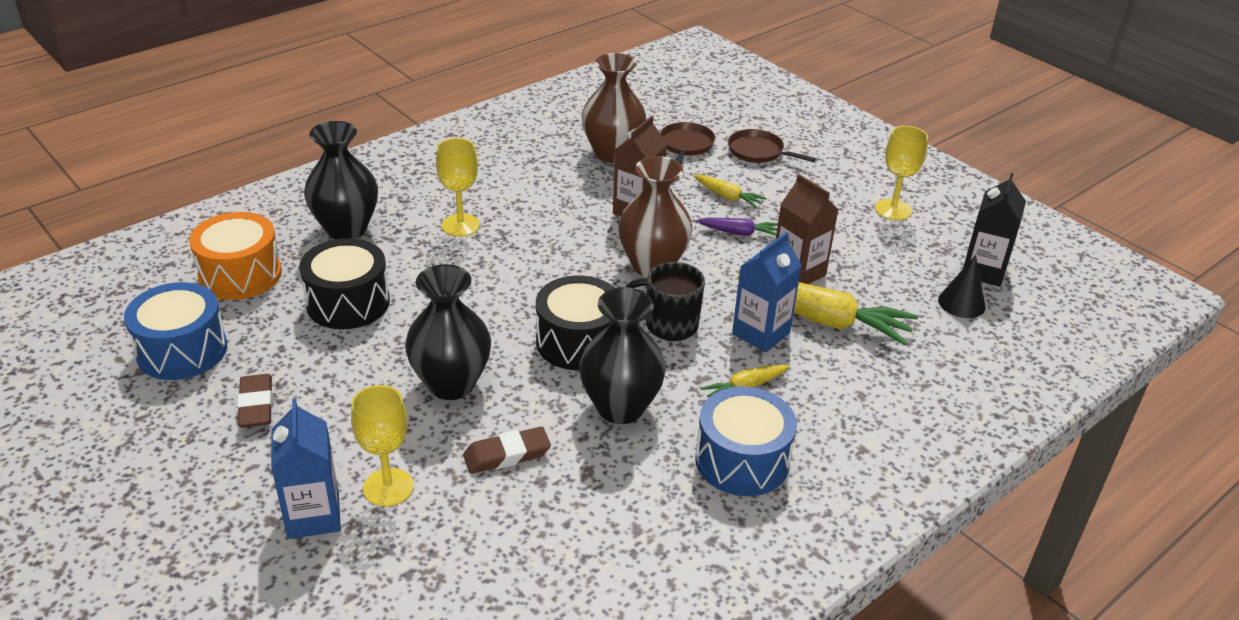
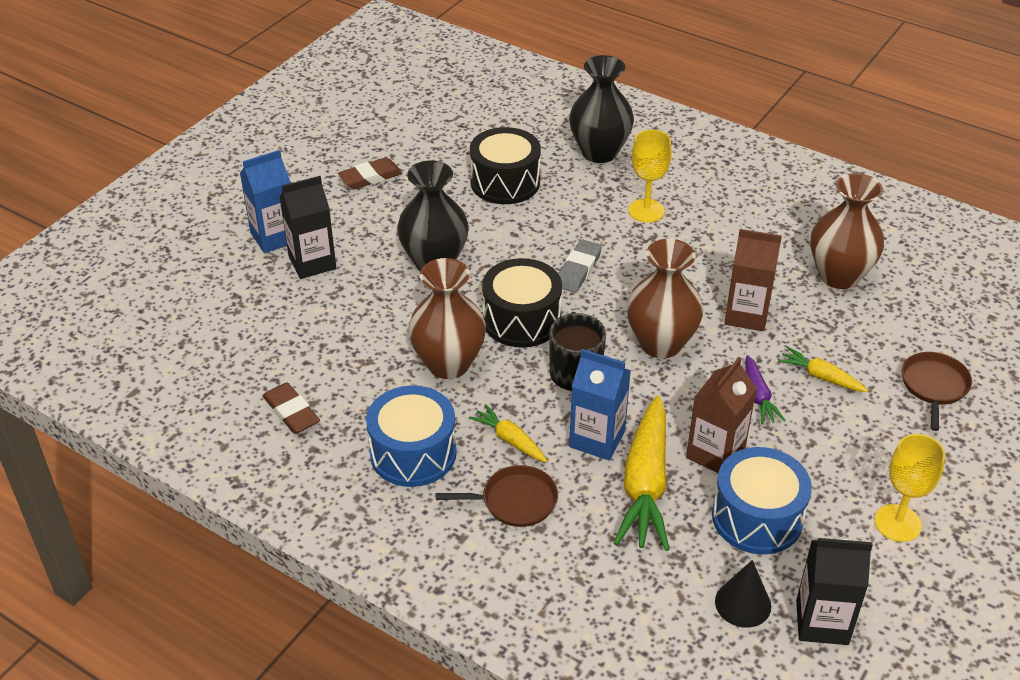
camera: 75 degrees right, 5 degrees up
blue drum [124,282,227,380] -> blue drum moved to [712,447,812,554]
orange drum [189,212,282,300] -> none
yellow goblet [351,385,414,507] -> black carton [279,176,336,279]
brown eraser [463,427,551,474] -> brown eraser moved to [262,382,320,434]
black vase [579,287,666,424] -> brown vase [408,258,486,379]
brown pan [660,122,715,164] -> brown pan moved to [436,465,558,527]
yellow carrot [694,175,767,208] -> yellow carrot turned 105 degrees clockwise [778,347,868,392]
none -> grey eraser [558,239,602,293]

